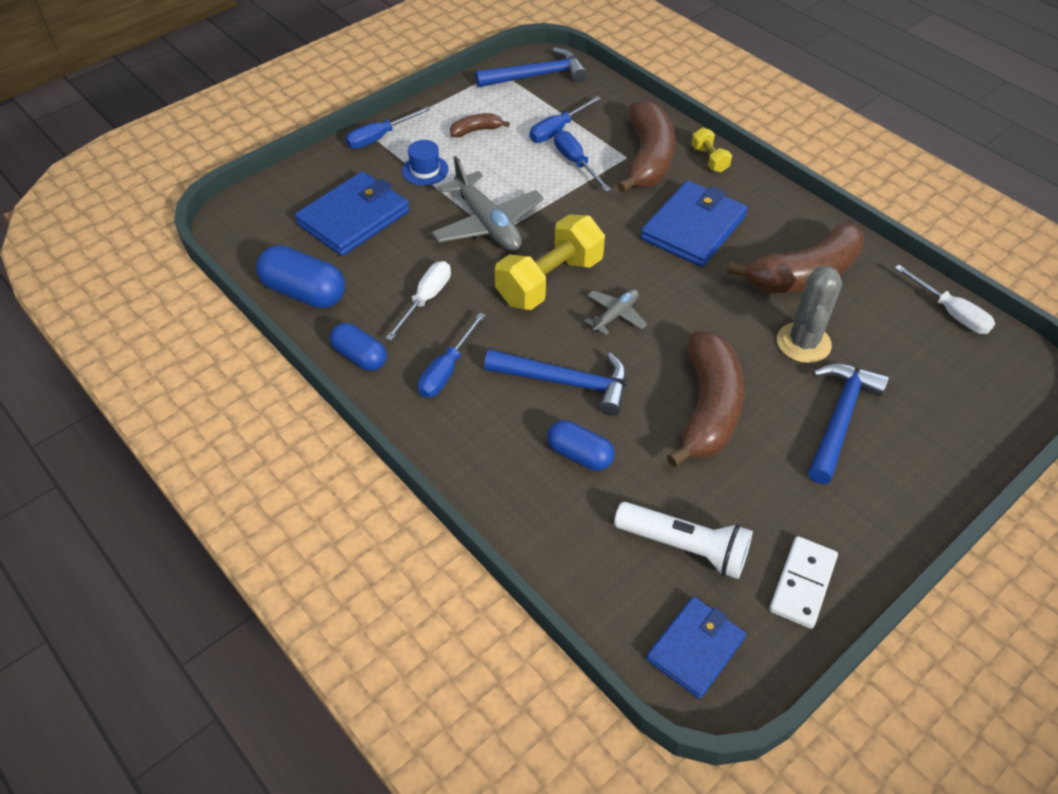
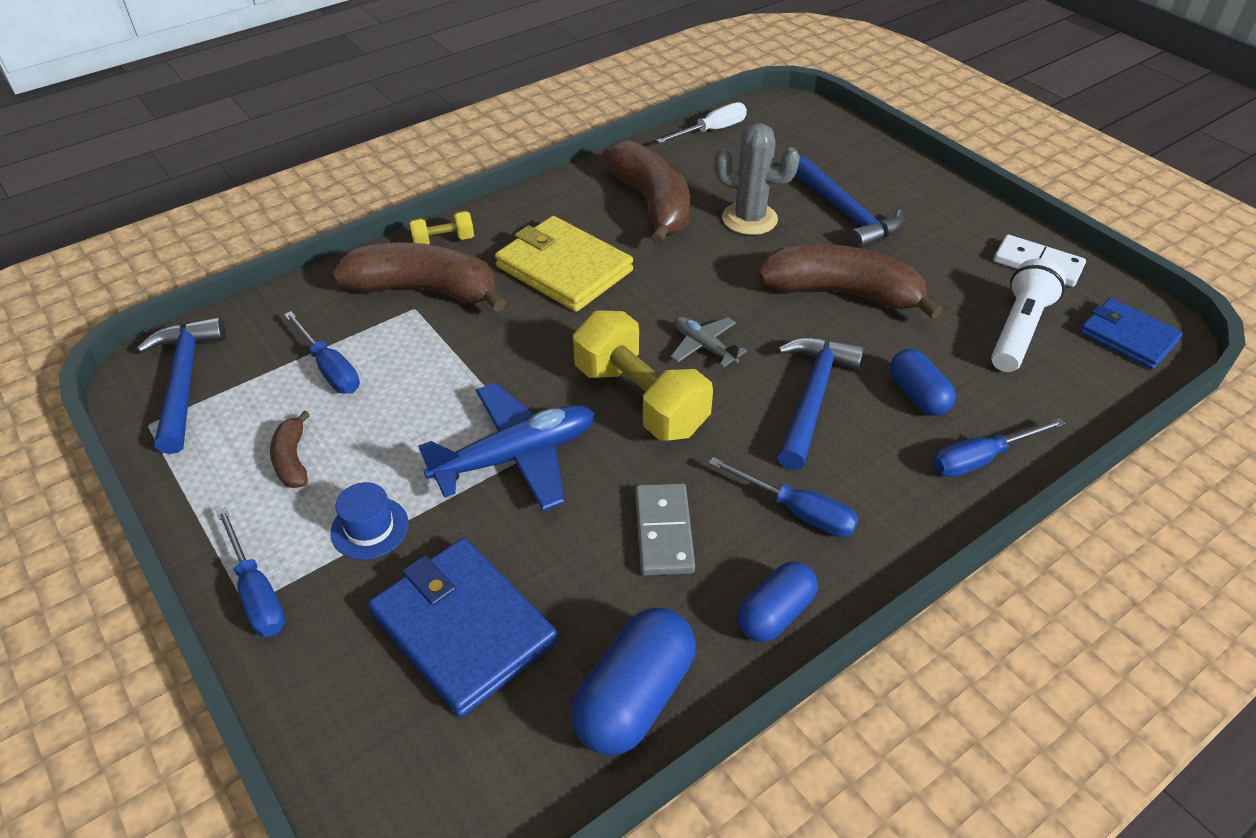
camera: 85 degrees left, 5 degrees down
white screwdriver [386,261,451,341] -> grey domino [635,483,695,576]
grey plane [431,156,544,251] -> blue plane [418,383,595,511]
blue capsule [547,420,614,471] -> blue capsule turned 60 degrees counterclockwise [890,349,956,416]
blue screwdriver [554,130,611,192] -> blue screwdriver moved to [933,418,1066,477]
blue wallet [640,181,748,267] -> yellow wallet [495,216,633,312]
blue hammer [808,363,889,484] -> blue hammer turned 150 degrees counterclockwise [796,156,904,249]

